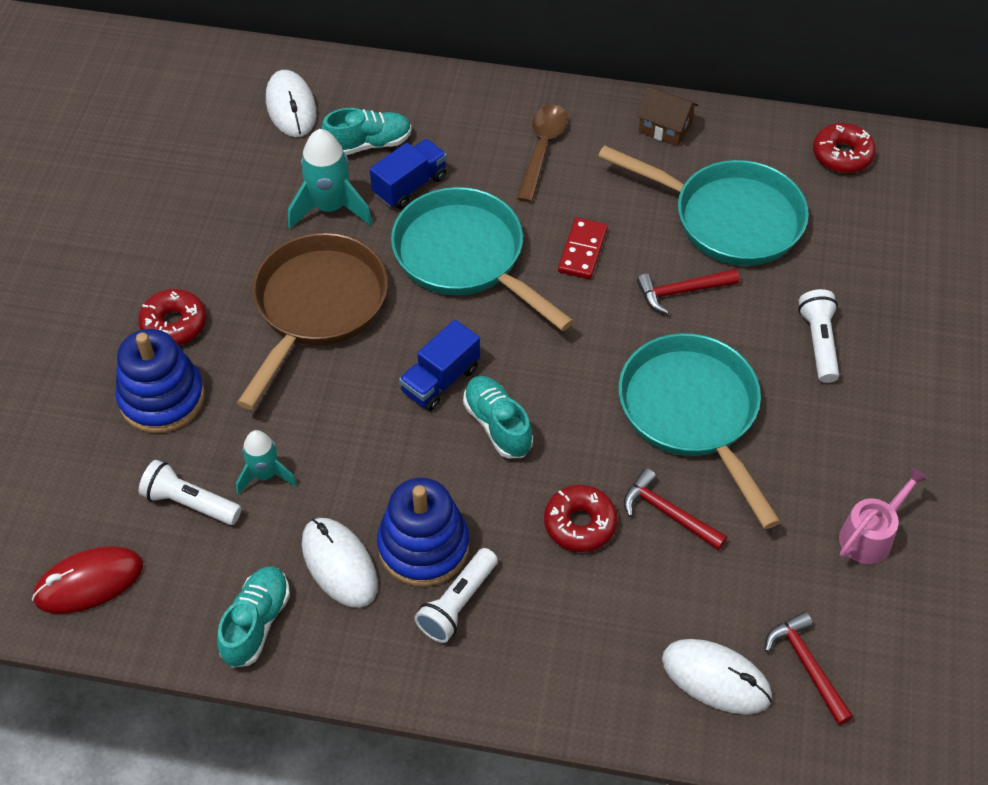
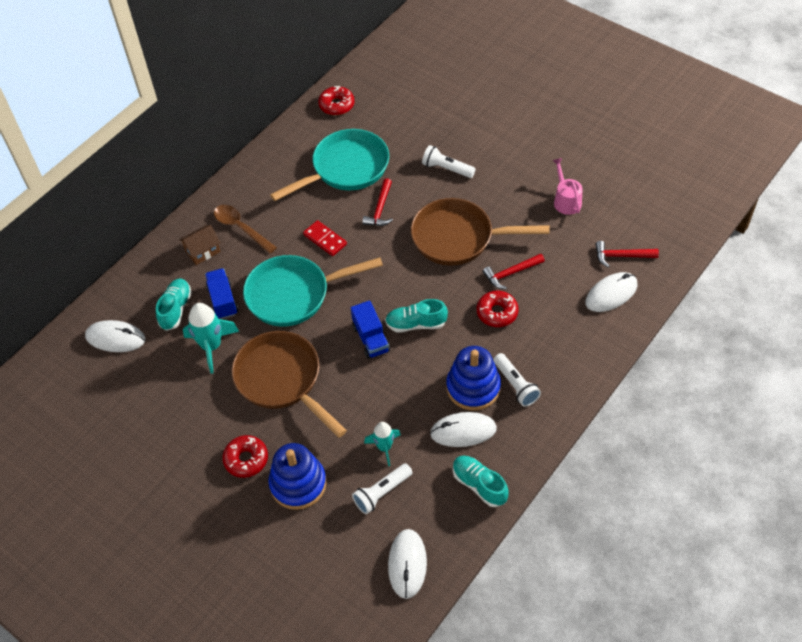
camera: 60 degrees left, 0 degrees up
red mouse [32,546,143,614] -> white mouse [388,529,427,599]
turquoise pan [618,333,781,529] -> brown pan [411,198,550,266]
brown house [636,86,698,147] -> brown house moved to [179,225,221,265]

